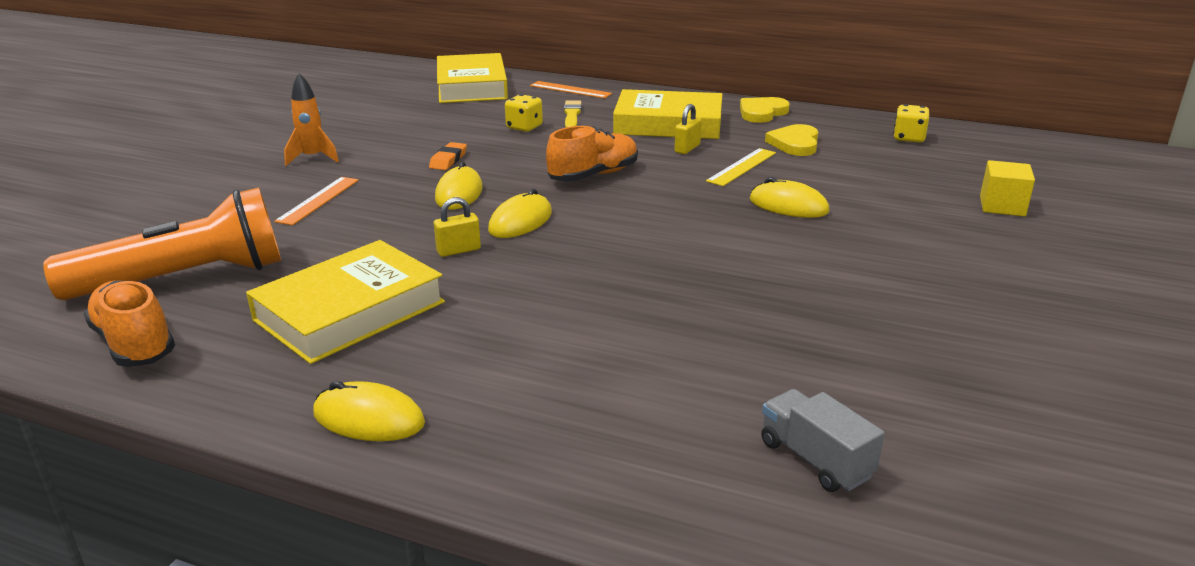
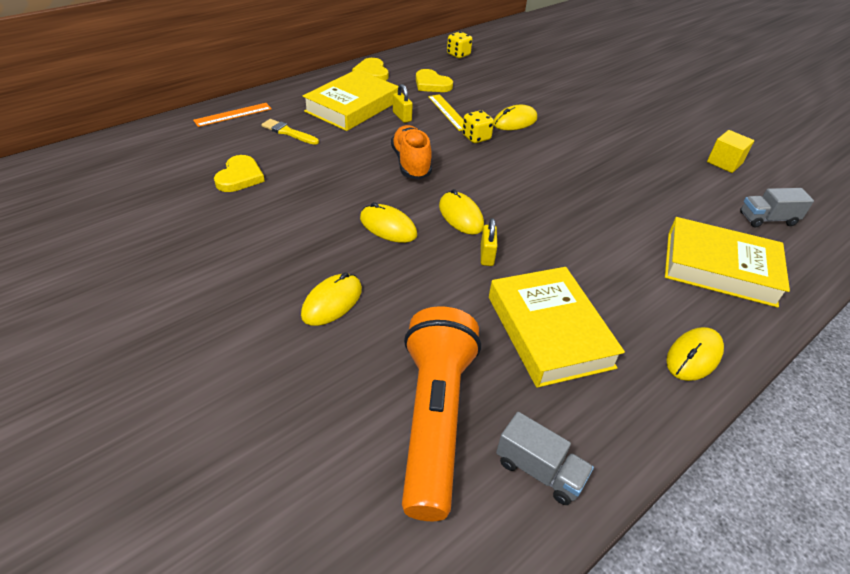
camera: 65 degrees left, 15 degrees up
orange shoe [84,280,175,367] -> grey truck [496,412,594,505]
orange ruler [274,177,359,225] -> yellow mouse [301,273,362,326]
orange rocket [284,73,339,166] -> none
orange eraser [429,142,467,170] -> none
yellow book [437,53,508,103] -> yellow book moved to [665,217,790,308]
yellow dice [505,94,543,132] -> yellow dice moved to [462,110,494,143]
yellow cube [980,160,1035,216] -> yellow cube moved to [707,130,754,173]
none -> yellow heart [214,155,265,192]

